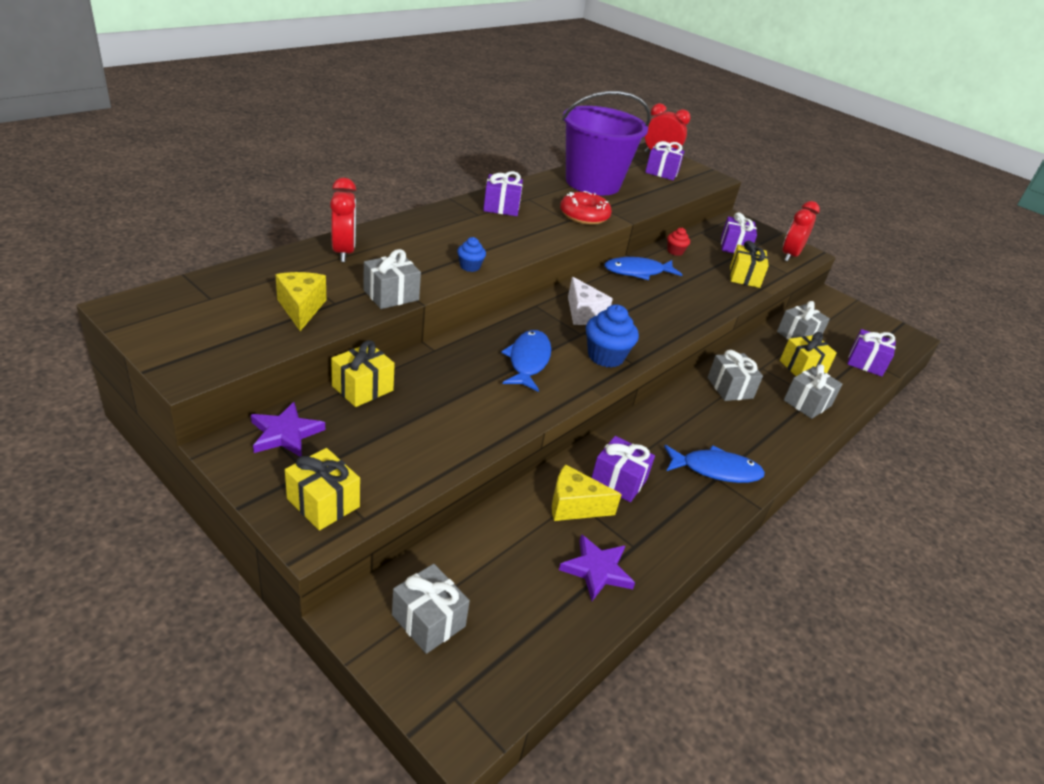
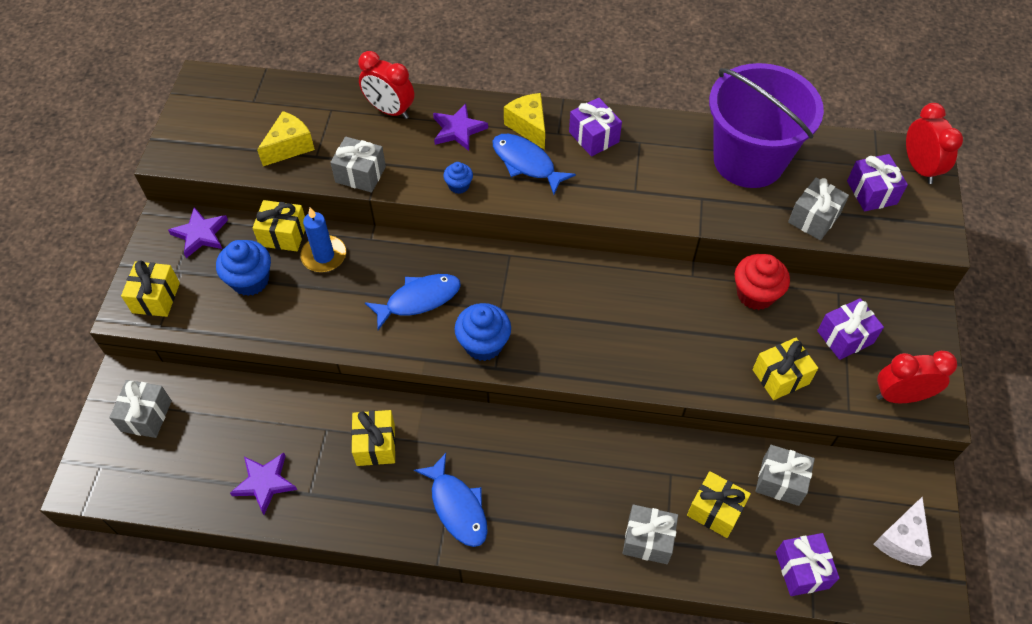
camera: 60 degrees right, 20 degrees up
red clock [330,178,356,262] -> red clock turned 75 degrees clockwise [358,51,414,119]
yellow cheese [552,464,622,521] -> yellow cheese moved to [504,93,545,150]
red donut [560,191,612,225] -> none
white cheese [568,277,613,325] -> white cheese moved to [873,497,932,566]
purple gift [592,436,655,502] -> yellow gift [351,410,396,466]
blue fish [604,257,682,280] -> blue fish moved to [492,134,576,195]
red cupcake [667,228,690,256] -> red cupcake [735,254,790,310], size x1.79
grey gift [708,350,763,401] -> grey gift moved to [788,177,849,240]
none -> blue cupcake [216,240,271,296]
none -> blue candle [300,207,346,272]
none -> purple star [433,104,488,151]

